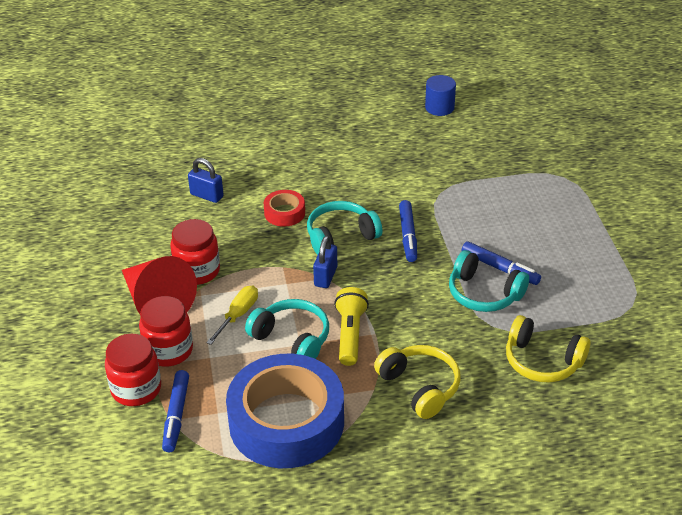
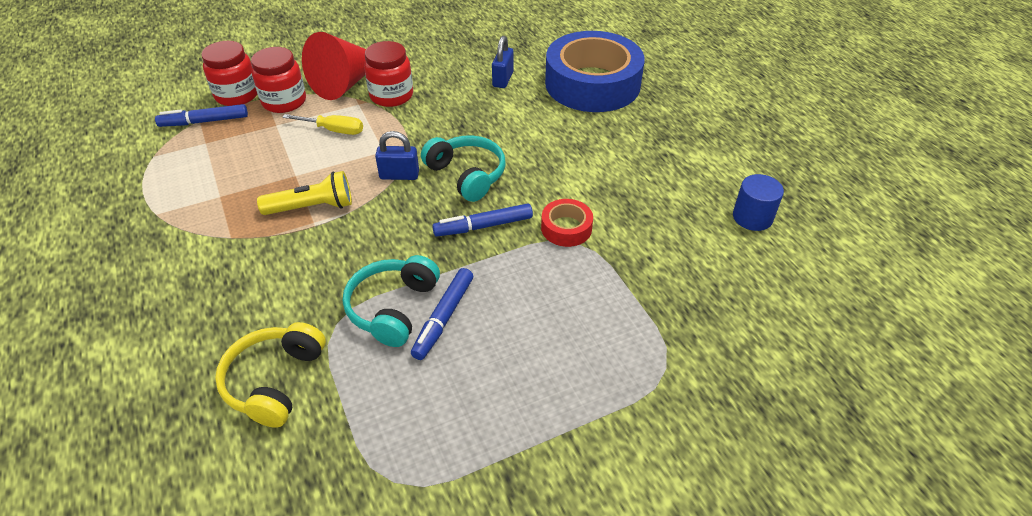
camera: 75 degrees right, 5 degrees up
blue tape [226,354,344,468] -> blue tape moved to [545,31,645,112]
turquoise headphones [245,299,329,359] -> none
red tape [264,190,305,227] -> red tape moved to [541,199,593,247]
yellow headphones [374,345,461,419] -> none

